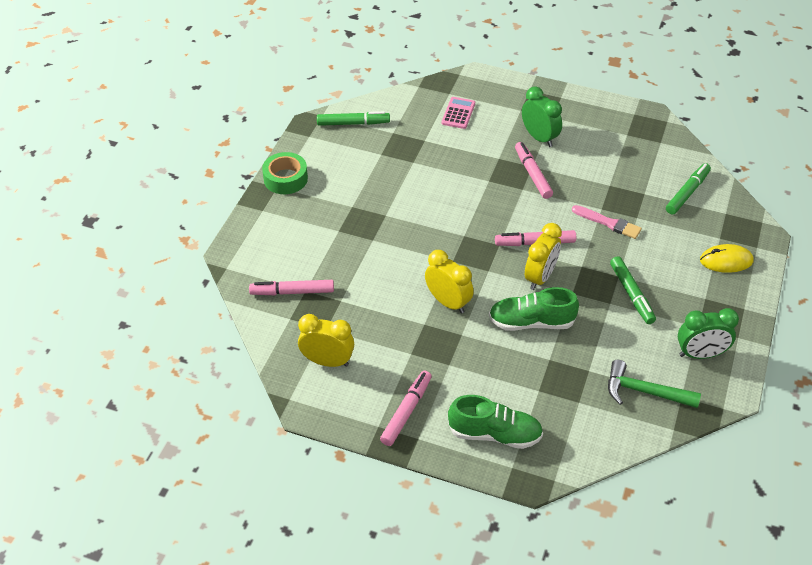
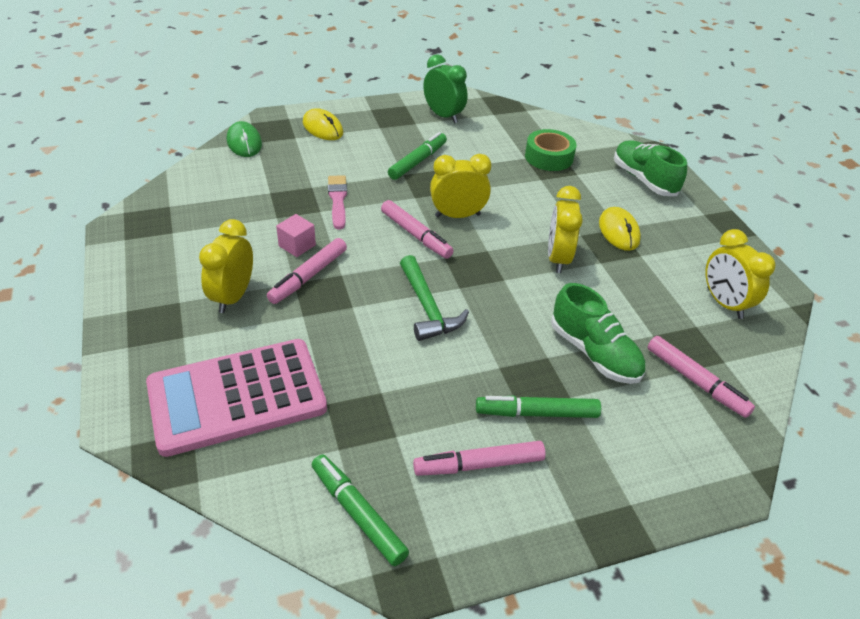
camera: 130 degrees left, 5 degrees down
green tape [262,152,308,194] -> green tape moved to [525,129,576,171]
pink marker [380,371,432,446] -> pink marker moved to [413,441,546,476]
pink calculator [441,97,475,129] -> pink calculator [146,339,327,457], size x2.27
green shoe [489,287,579,331] -> green shoe moved to [551,283,645,384]
green clock [522,86,562,147] -> yellow clock [199,219,253,313]
green hammer [608,360,701,408] -> green hammer moved to [400,255,469,341]
green marker [666,163,711,214] -> green marker moved to [476,396,601,418]
none -> green mouse [227,121,262,157]
none -> pink cube [276,214,316,257]
none -> yellow mouse [599,207,641,251]

